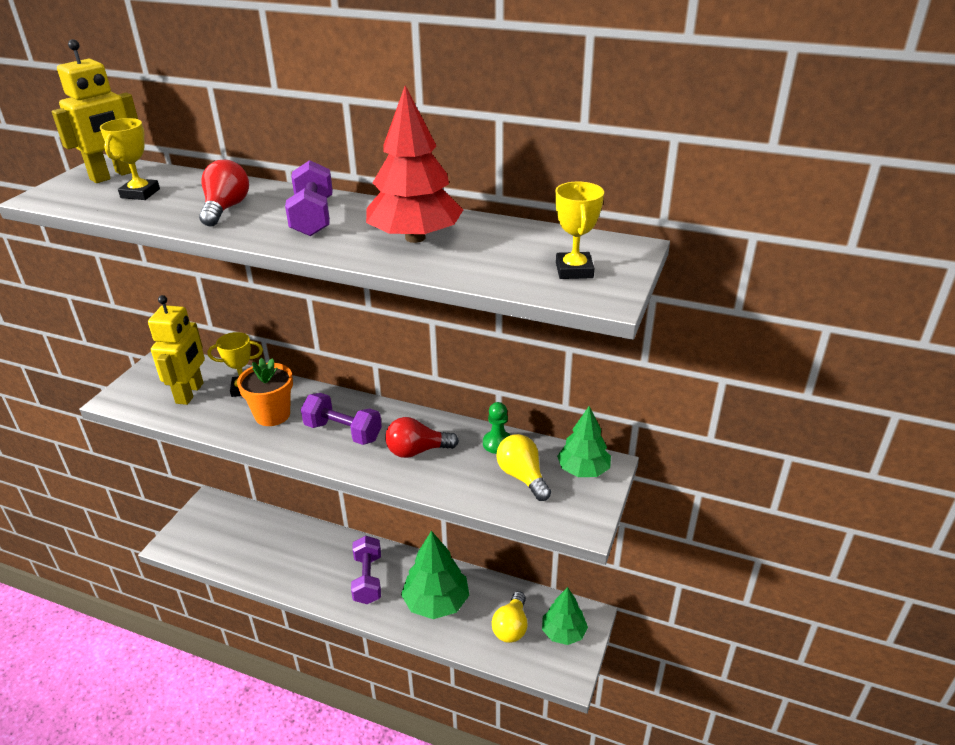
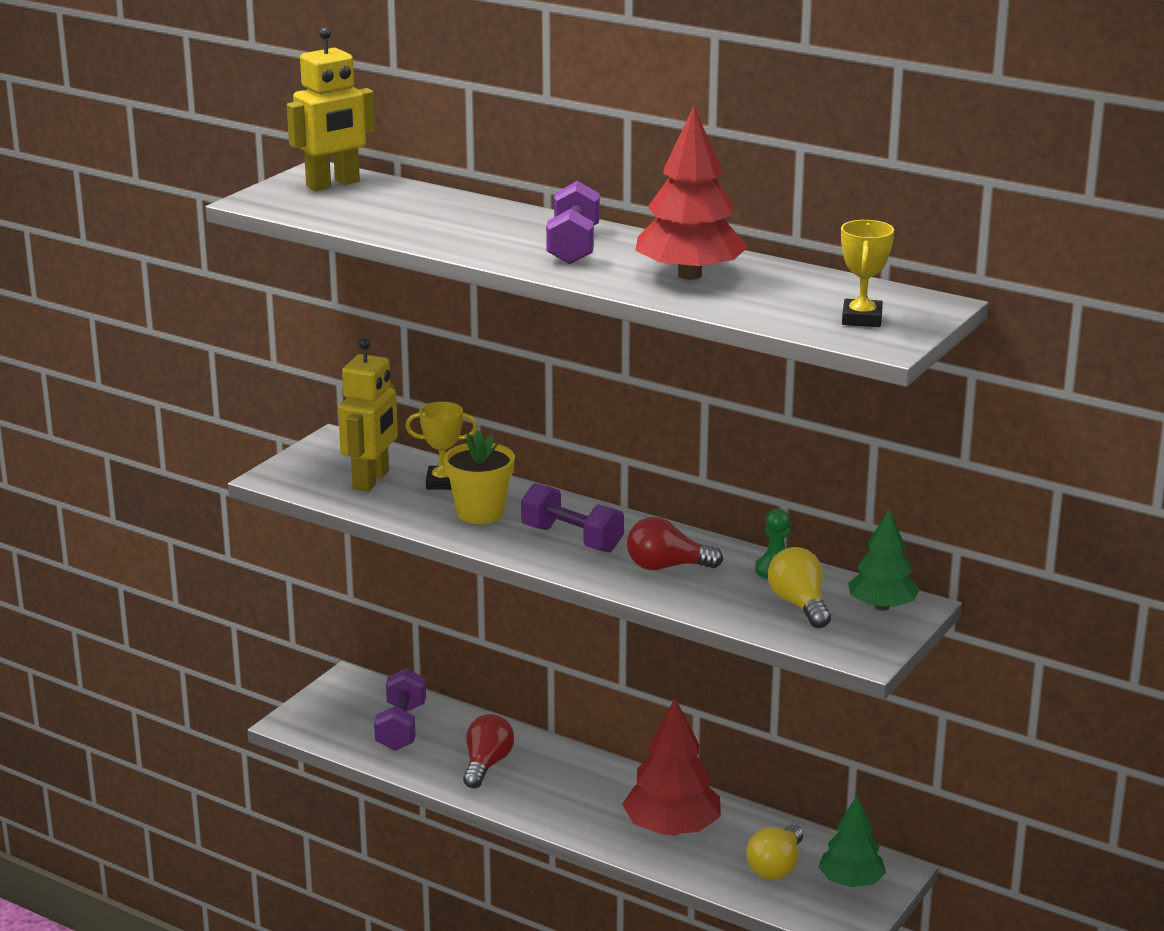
camera: 10 degrees right, 10 degrees down
yellow trophy [100,118,160,200] -> none
red light bulb [199,160,249,227] -> red light bulb moved to [463,714,514,788]
orange flower pot [237,358,293,426] -> yellow flower pot [444,430,515,524]
purple dumbbell [351,536,381,604] -> purple dumbbell moved to [374,668,426,751]
green tree [401,531,470,619] -> red tree [622,699,721,835]

